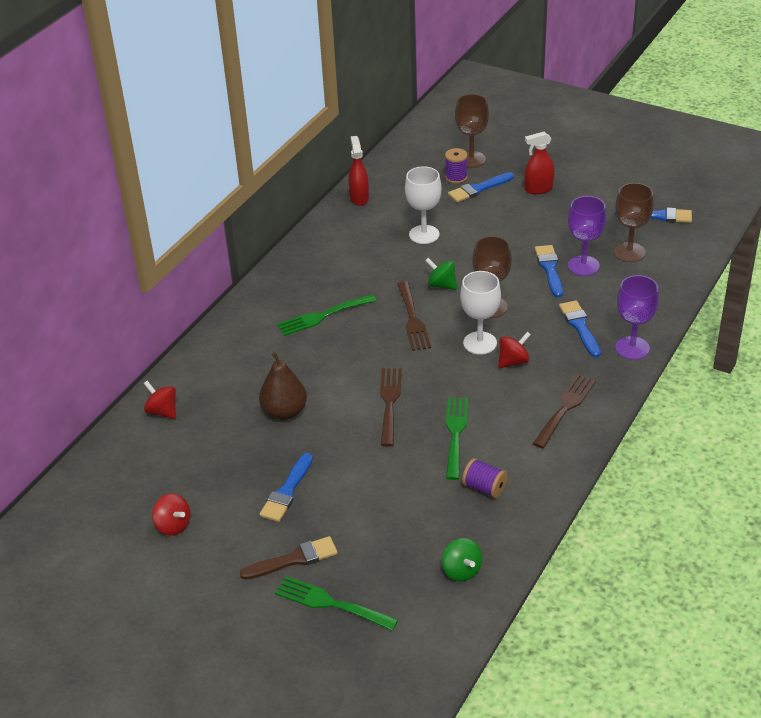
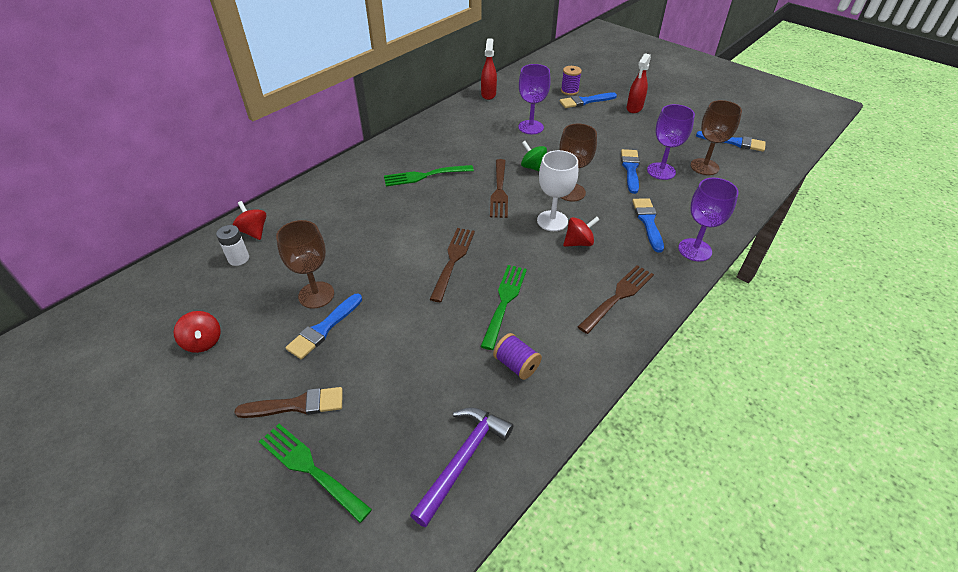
camera: 10 degrees right, 5 degrees up
brown pear [259,352,307,420] -> none
white goblet [405,166,442,244] -> purple goblet [518,64,551,134]
green spinning top [442,538,482,582] -> purple hammer [410,407,514,527]
brown goblet [455,94,489,168] -> brown goblet moved to [276,220,334,309]
red spray bottle [525,132,554,194] -> red spray bottle turned 60 degrees counterclockwise [626,53,651,113]
none -> white battery [216,225,249,266]

